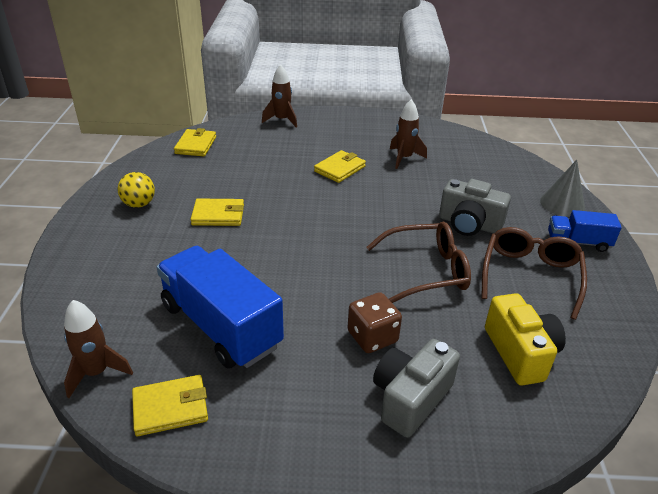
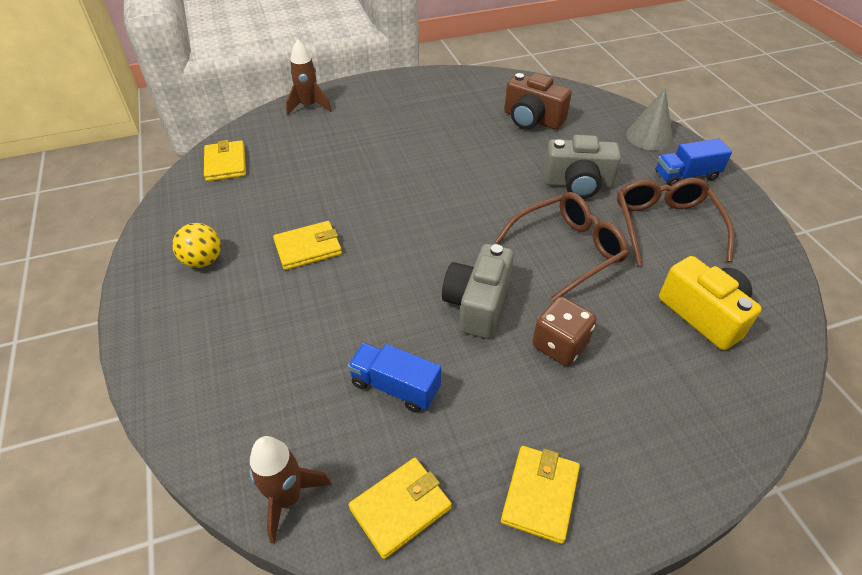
camera: 20 degrees left, 10 degrees up
blue truck [156,246,284,369] -> blue truck [348,343,441,413], size x0.53
yellow wallet [314,150,366,183] -> yellow wallet moved to [501,446,580,544]
grey camera [373,339,460,438] -> grey camera moved to [442,244,514,338]
brown rocket [390,99,427,169] -> none
none -> brown camera [504,73,572,130]

